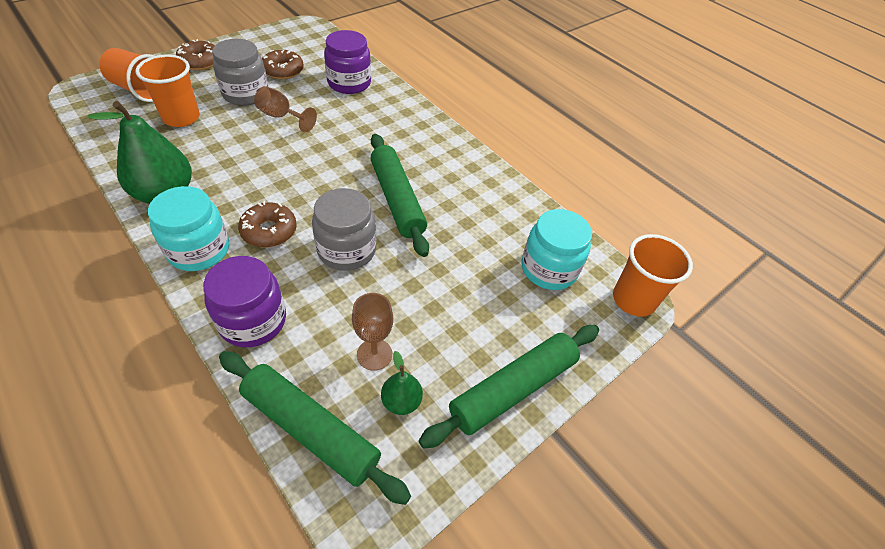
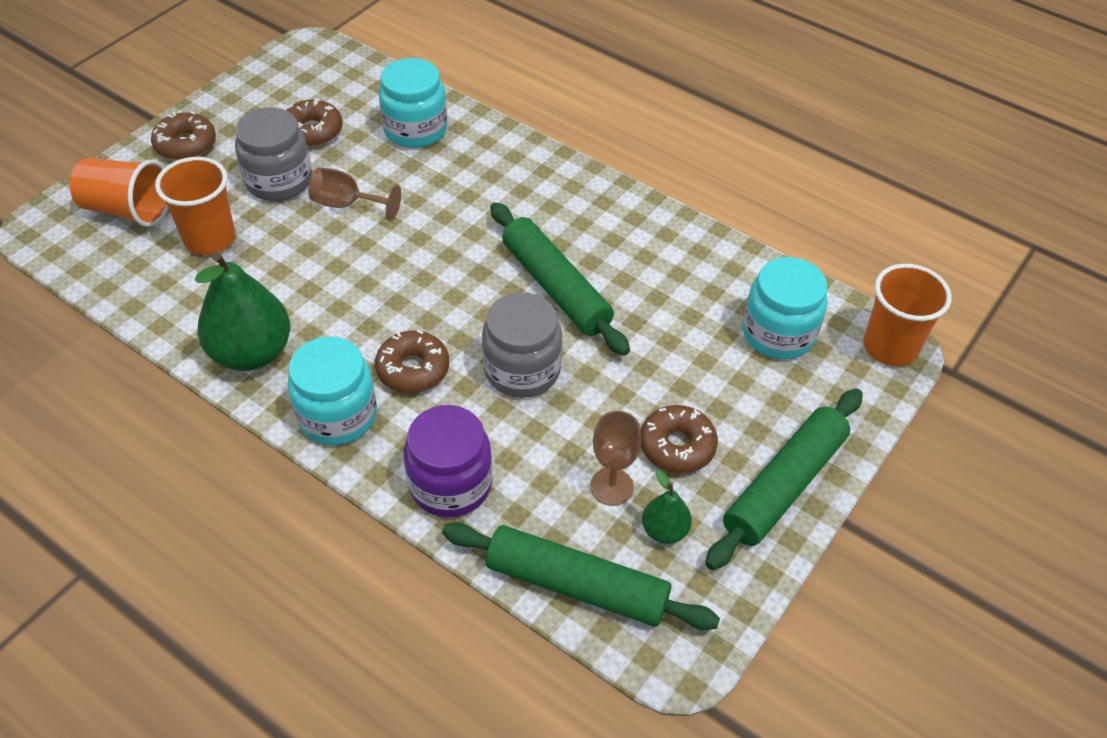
camera: 10 degrees left, 0 degrees up
purple jar [324,30,371,94] -> turquoise jar [378,58,447,148]
none -> brown donut [641,405,718,473]

